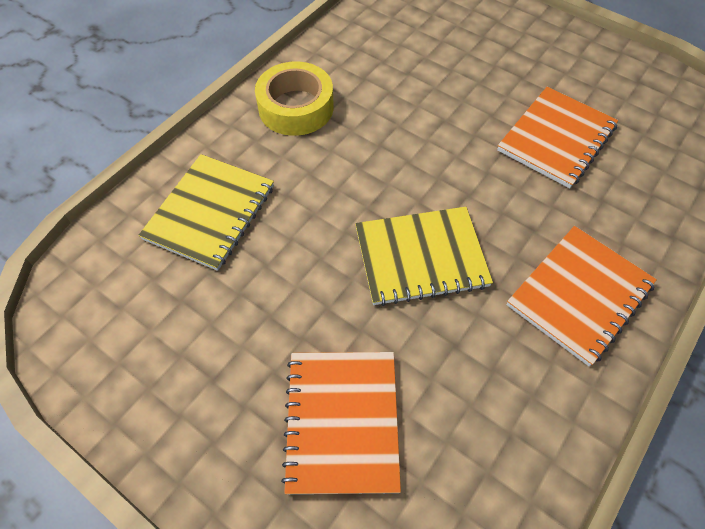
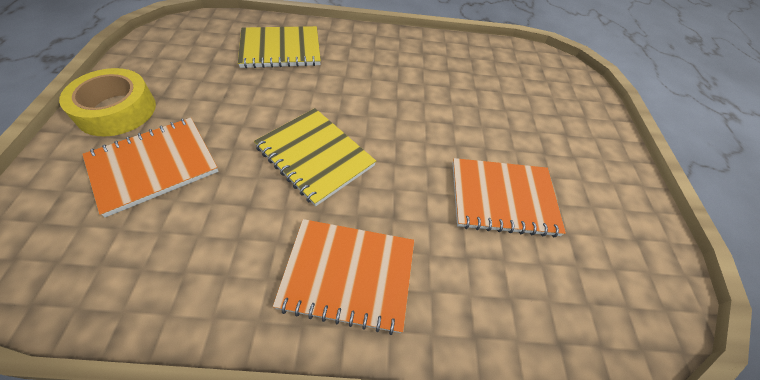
camera: 50 degrees right, 5 degrees down
yellow tape [255,61,334,136] -> yellow tape moved to [59,68,156,136]

